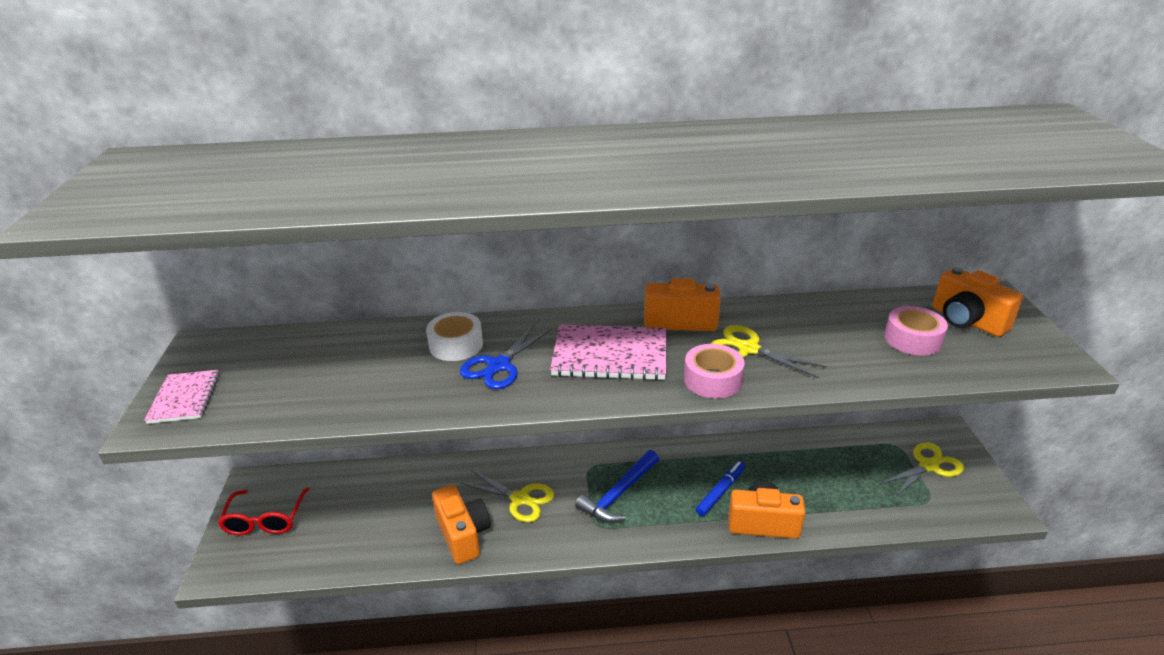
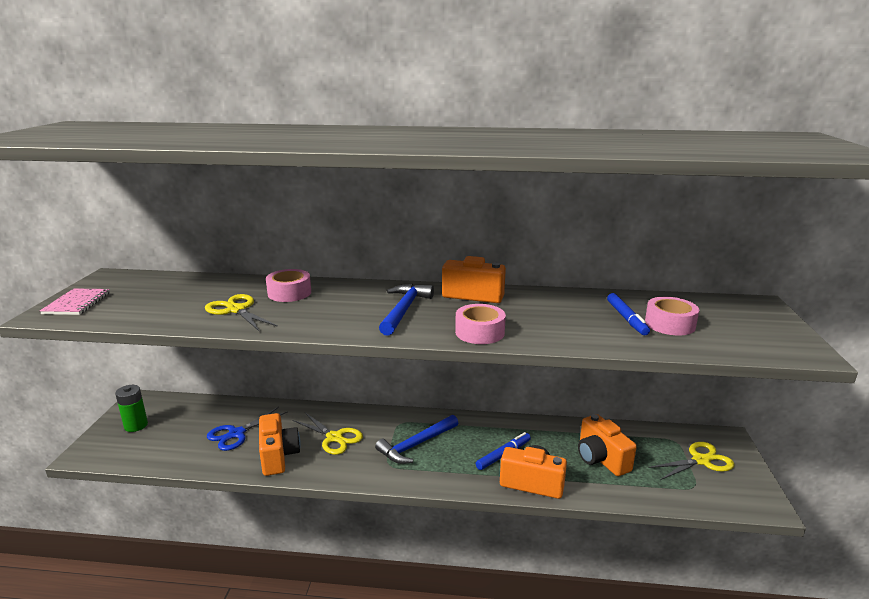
camera: 10 degrees right, 10 degrees down
red glasses [218,487,310,535] -> green battery [115,385,148,432]
white tape [426,312,483,361] -> pink tape [266,269,311,302]
blue scissors [460,324,552,389] -> blue scissors moved to [207,407,287,451]
pink notebook [550,325,666,380] -> blue hammer [379,284,434,336]
yellow scissors [711,325,827,378] -> yellow scissors moved to [205,294,278,332]
orange camera [933,267,1023,337] -> orange camera moved to [578,414,637,476]
none -> blue marker [607,293,650,335]

